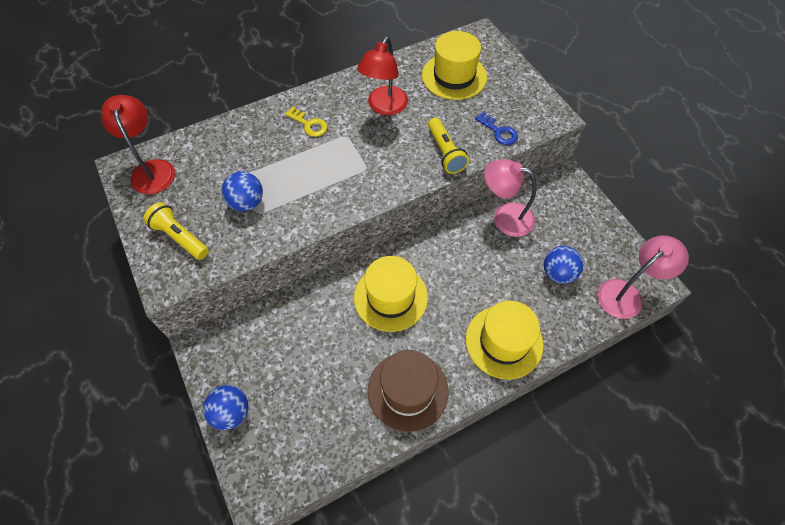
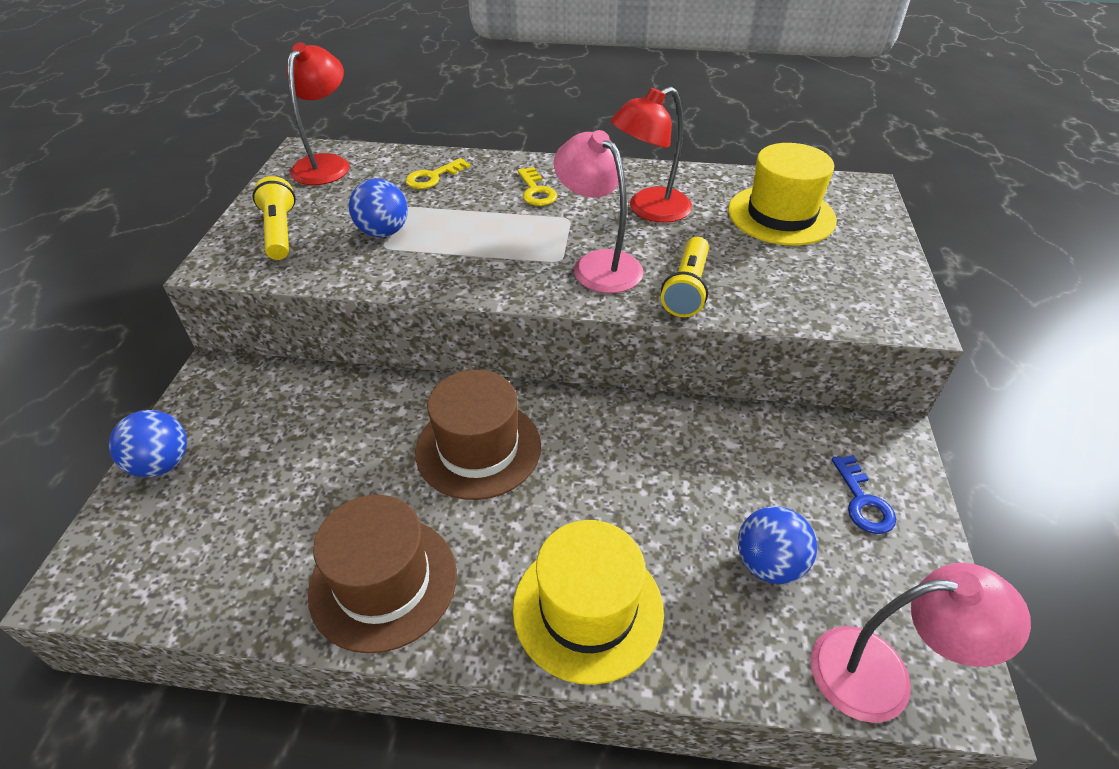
camera: 35 degrees right, 15 degrees down
yellow hat [354,256,428,332] -> brown hat [415,370,541,500]
blue key [475,112,518,145] -> blue key moved to [832,455,896,534]
pink lamp [484,159,537,237] -> pink lamp moved to [554,130,643,293]
none -> yellow key [405,158,471,189]

